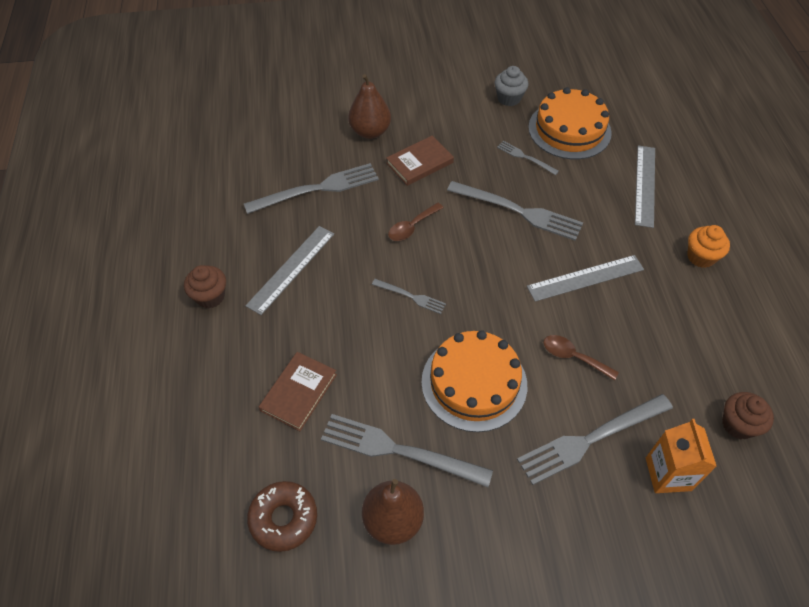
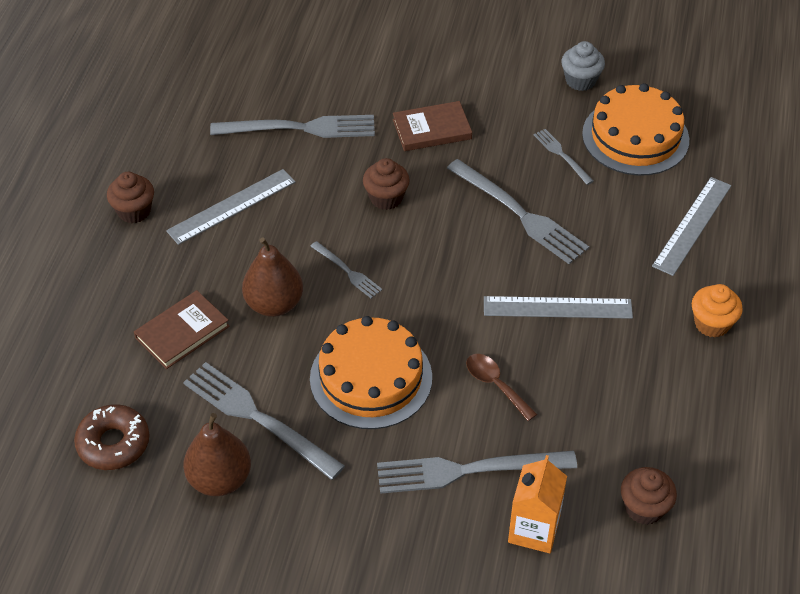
camera: 20 degrees right, 5 degrees down
brown pear [348,74,391,139] -> brown pear moved to [242,237,303,317]
brown spoon [388,203,444,241] -> brown cupcake [363,158,410,210]

